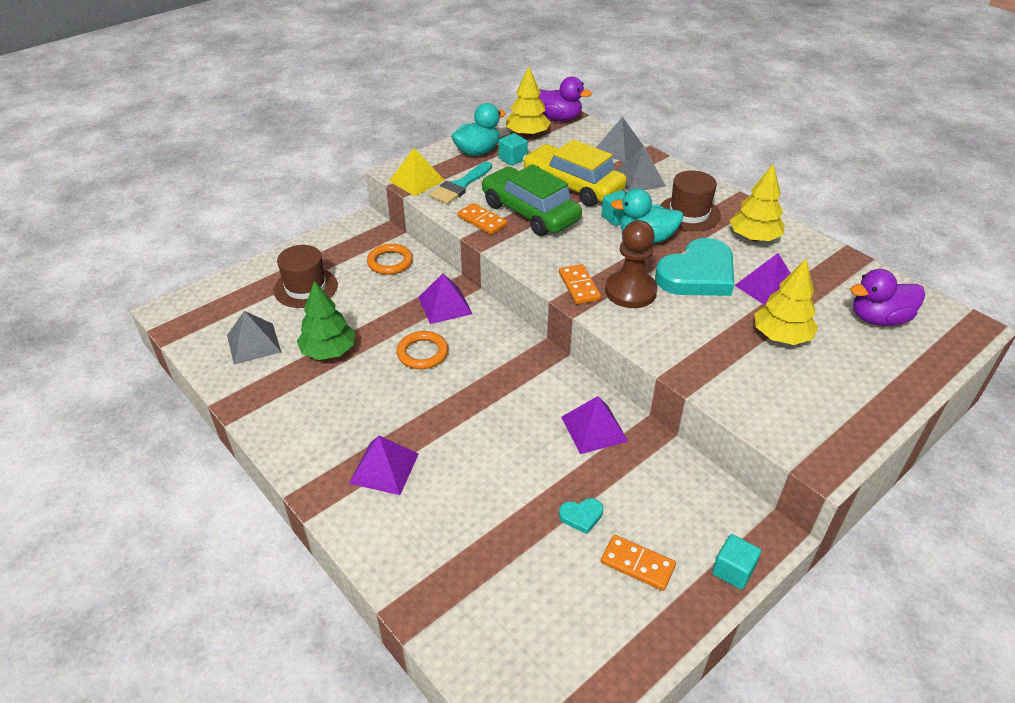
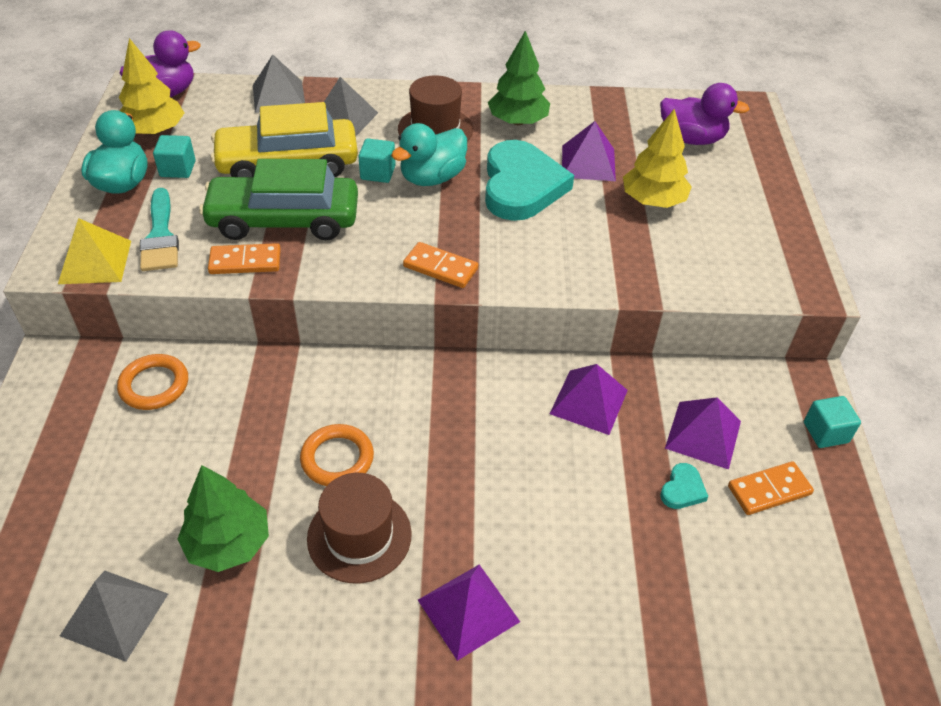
camera: 50 degrees left, 5 degrees up
brown hat [274,245,338,308] -> brown hat moved to [307,473,412,583]
purple pyramid [418,273,473,324] -> purple pyramid moved to [665,397,741,469]
brown pawn [605,220,658,308] -> none
yellow tree [730,164,785,241] -> green tree [488,31,550,125]
purple duck [850,269,925,326] -> purple duck turned 105 degrees counterclockwise [660,83,749,145]

